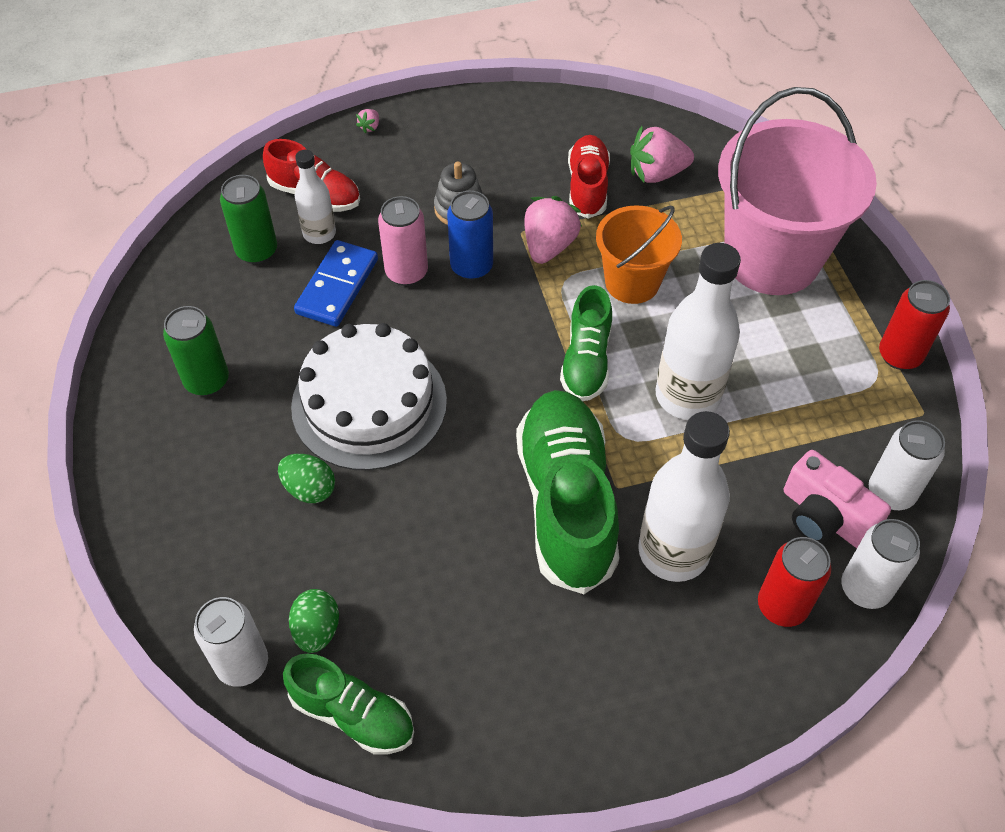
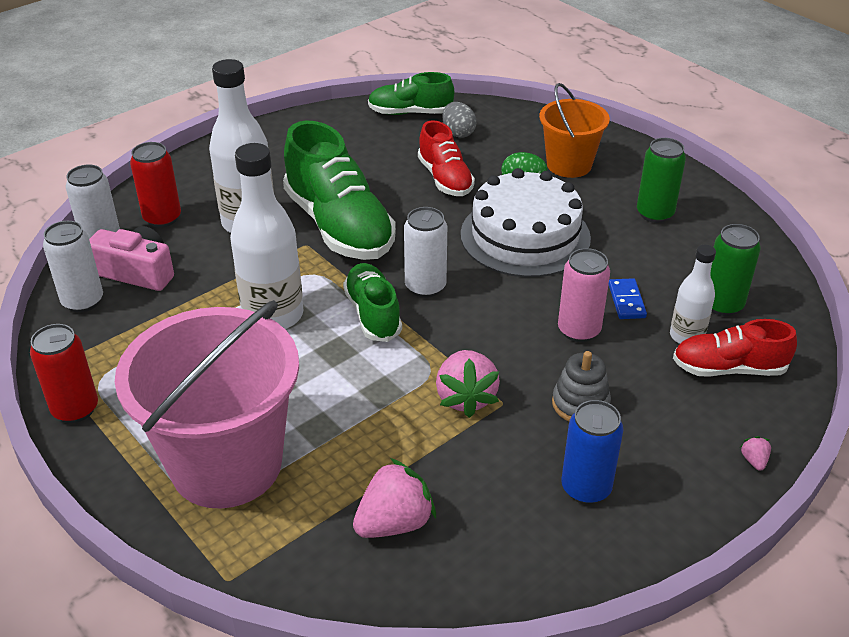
camera: 155 degrees right, 15 degrees down
white can [194,597,268,687] -> white can moved to [404,207,447,298]
green egg [289,589,339,653] -> grey egg [442,102,477,138]
blue domino [294,240,378,327] -> blue domino [609,278,647,319], size x0.59
blue can [447,191,493,280] -> blue can moved to [561,400,623,504]
red shoe [568,135,610,219] -> red shoe moved to [418,120,475,196]
orange bucket [596,205,682,304] -> orange bucket moved to [539,83,610,178]

